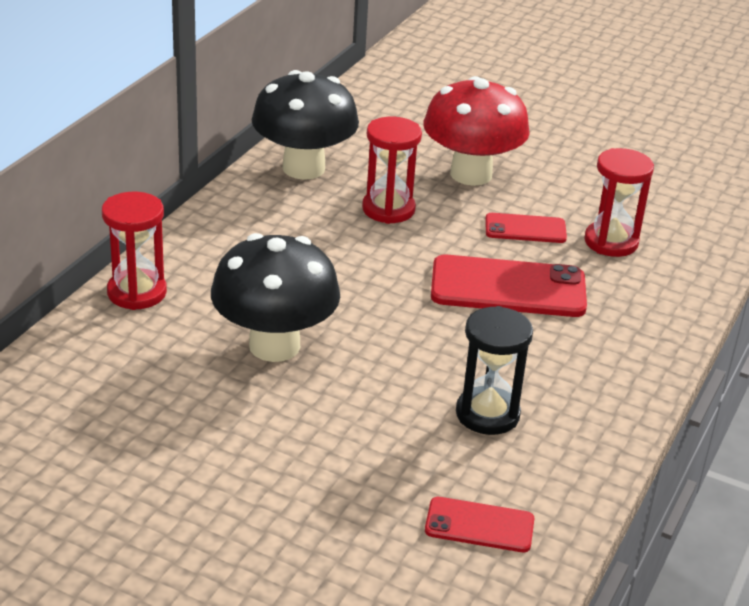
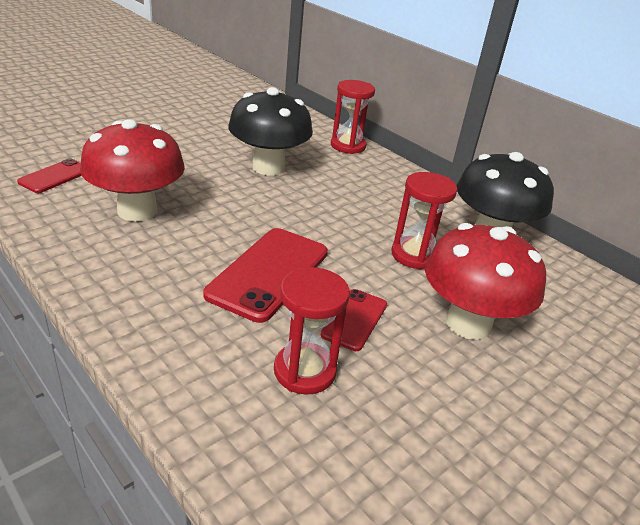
camera: 110 degrees right, 0 degrees up
black hourglass [456,306,533,435] -> red mushroom [80,119,185,221]

